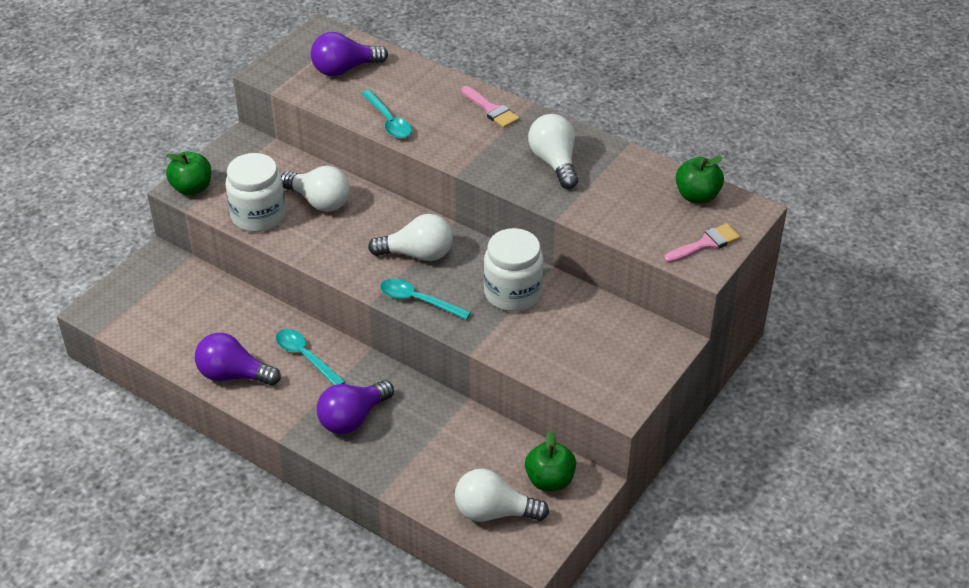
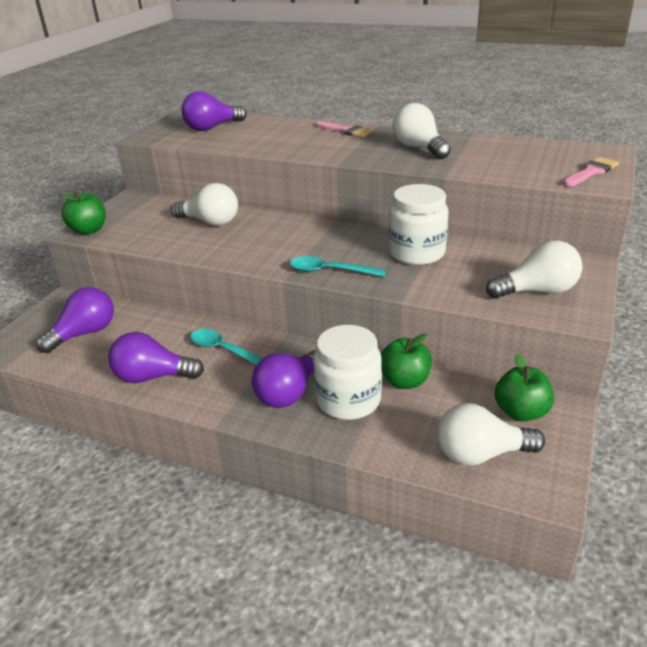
camera: 10 degrees left, 10 degrees down
white jar [225,153,286,232] -> white jar moved to [314,325,382,420]
turquoise spoon [361,90,412,139] -> none
white light bulb [368,214,453,261] -> white light bulb moved to [486,240,583,299]
green apple [676,157,724,204] -> green apple moved to [381,333,432,389]
none -> purple light bulb [36,287,114,353]

